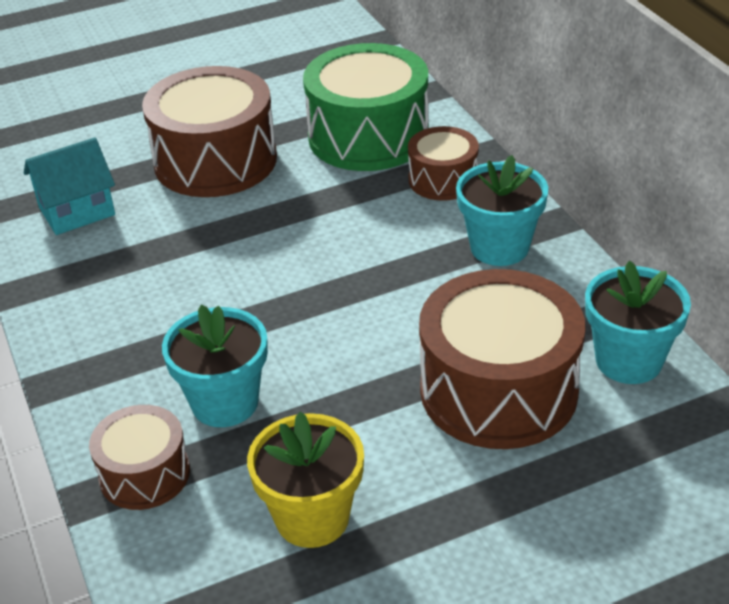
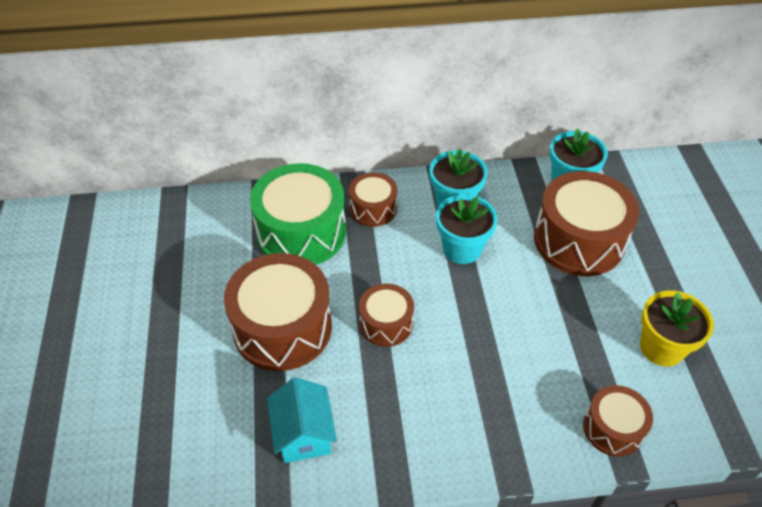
camera: 75 degrees left, 10 degrees up
turquoise flower pot [162,304,268,427] -> turquoise flower pot moved to [436,194,497,264]
none -> brown drum [359,284,414,347]

